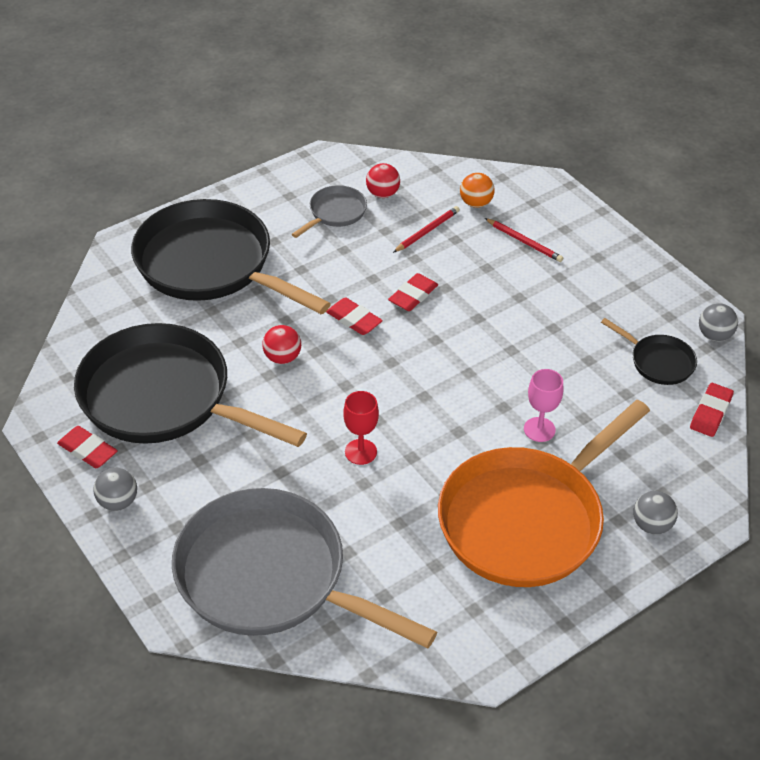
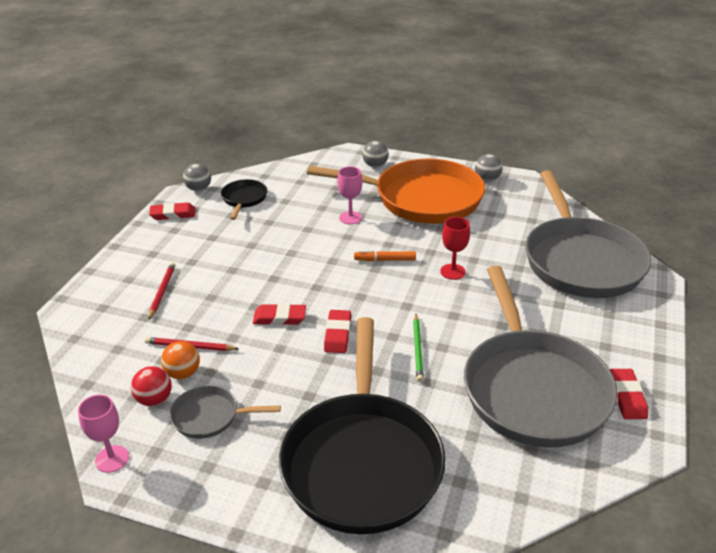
camera: 125 degrees left, 10 degrees down
black pan [74,323,307,447] -> grey pan [464,266,618,448]
grey ball [93,468,137,511] -> grey ball moved to [475,154,502,182]
red ball [262,325,301,364] -> green pencil [413,314,424,382]
orange ball [460,173,495,208] -> orange ball moved to [161,341,200,379]
red eraser [690,383,734,437] -> red eraser moved to [149,202,195,220]
none -> pink goblet [78,394,129,473]
none -> orange marker [354,250,416,261]

